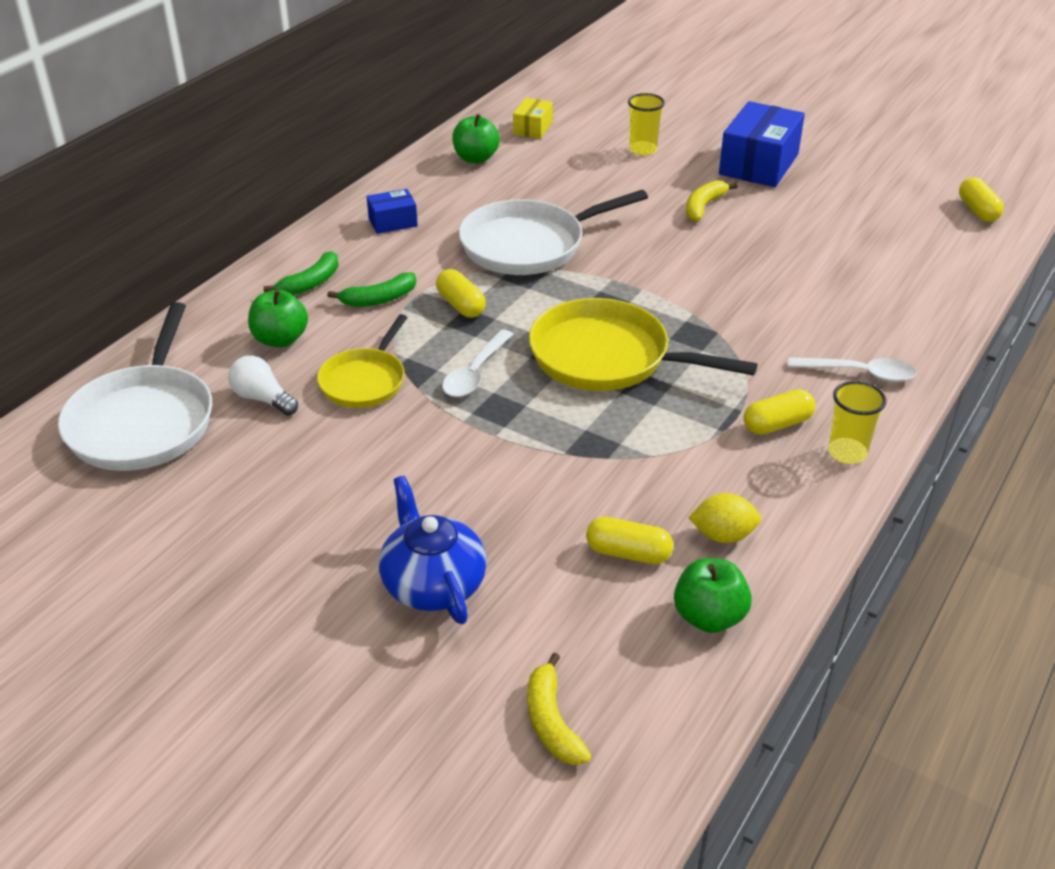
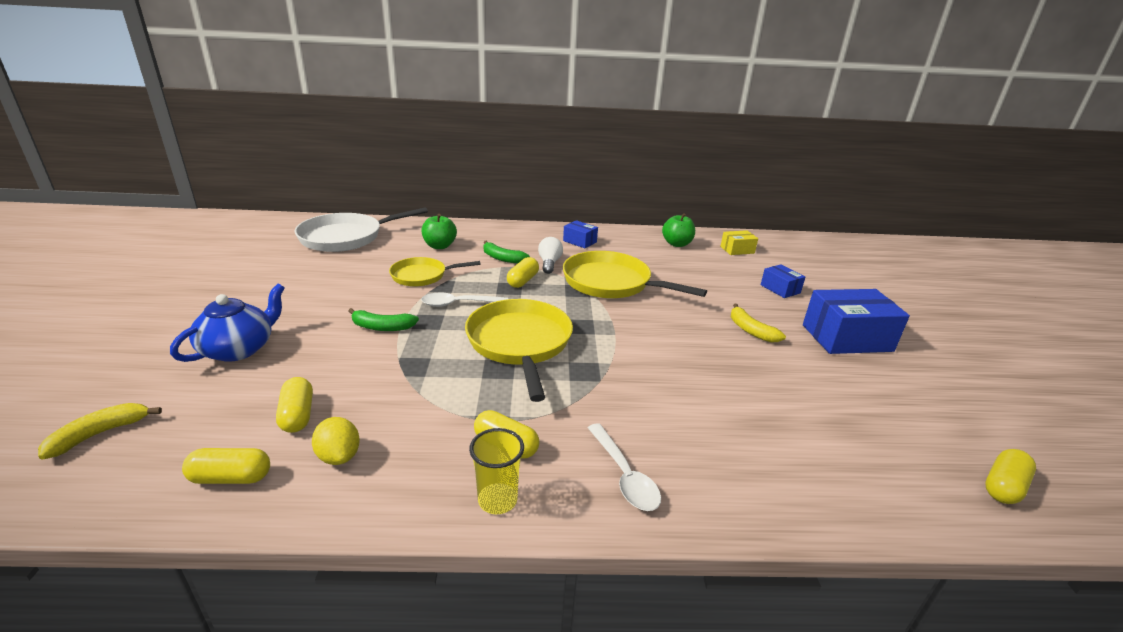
camera: 55 degrees right, 10 degrees down
white light bulb [228,356,298,416] -> white light bulb moved to [538,237,563,274]
green banana [263,251,339,295] -> green banana moved to [349,308,419,331]
white pan [459,190,648,275] -> yellow pan [563,251,707,298]
yellow cup [628,93,665,155] -> blue box [761,264,805,298]
green apple [674,558,752,633] -> yellow capsule [182,448,270,484]
yellow banana [686,180,738,222] -> yellow banana turned 120 degrees counterclockwise [731,304,786,342]

